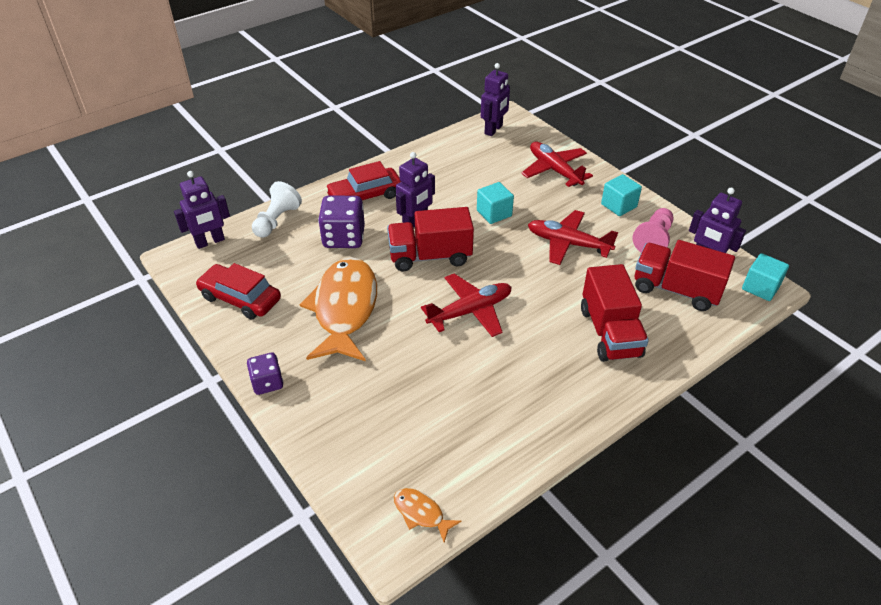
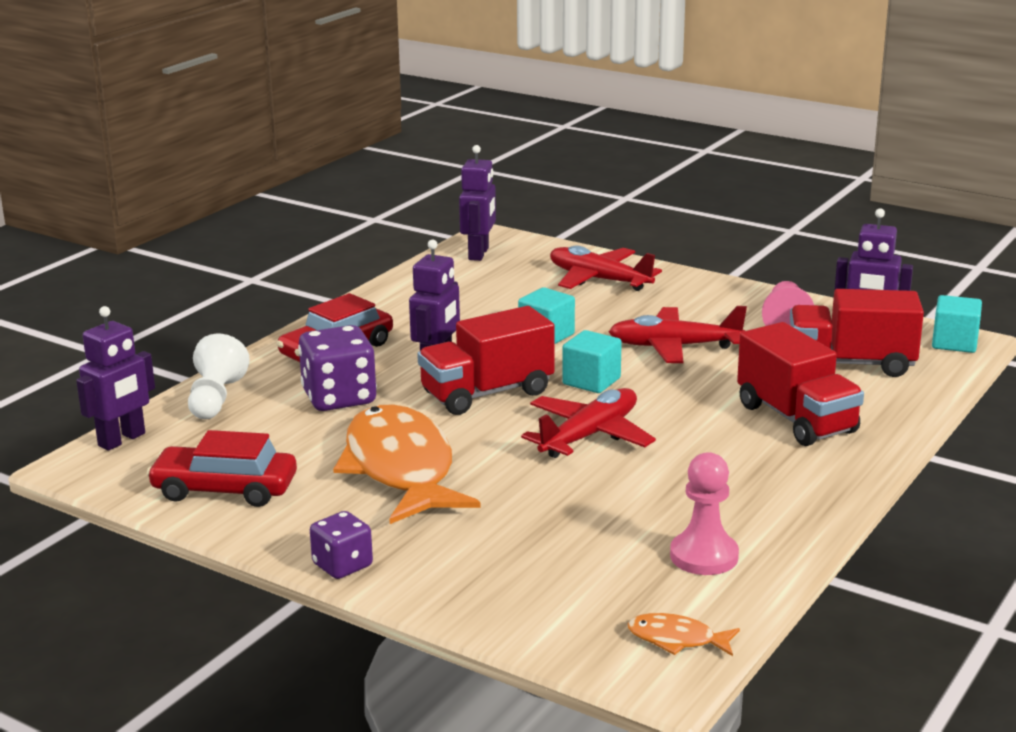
camera: 20 degrees left, 20 degrees down
turquoise cube [601,174,642,216] -> turquoise cube moved to [562,330,622,393]
none -> pink pawn [670,452,739,575]

